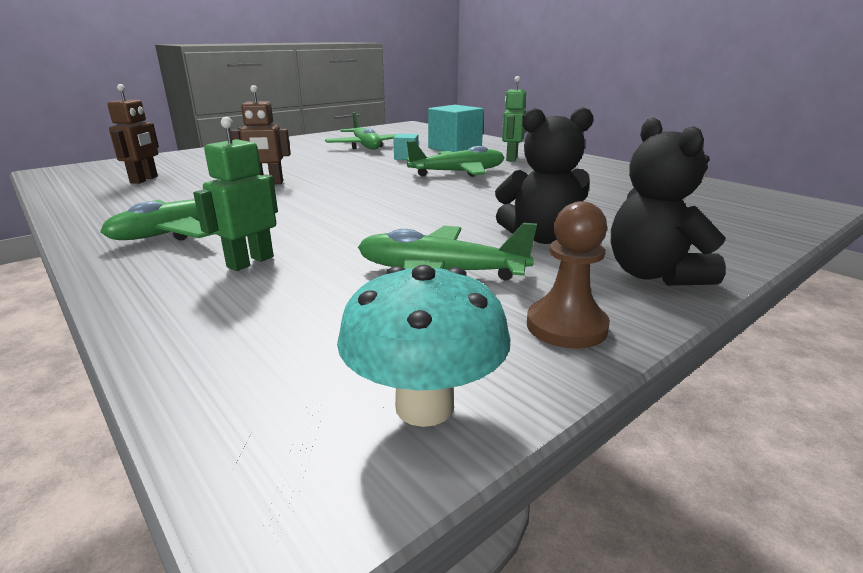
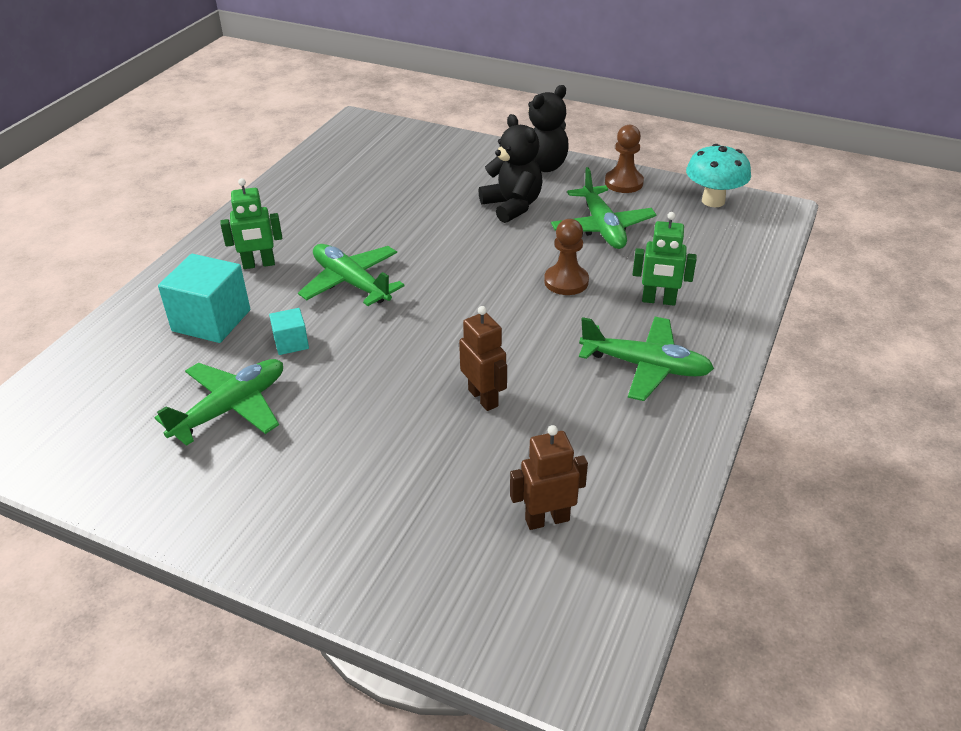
camera: 115 degrees left, 15 degrees up
none -> brown pawn [544,219,589,295]

